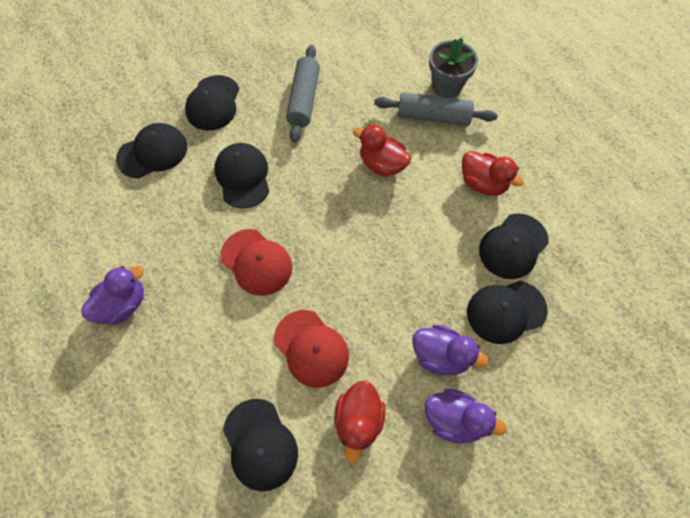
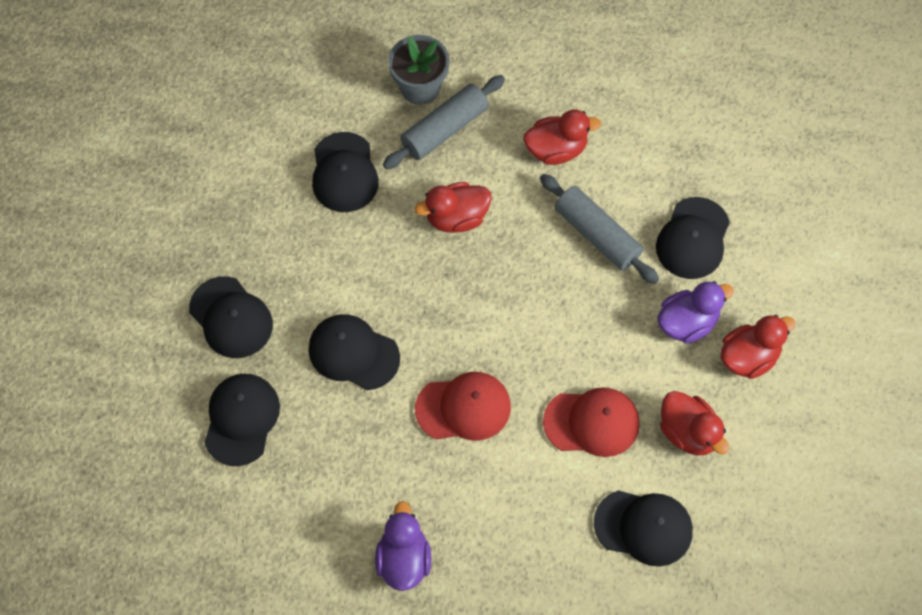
camera: 50 degrees left, 0 degrees up
grey rolling pin [286,45,320,143] -> grey rolling pin moved to [540,174,659,284]
purple duck [425,389,507,444] -> red duck [721,315,796,379]
black cap [479,213,549,279] -> black cap moved to [312,132,379,212]

